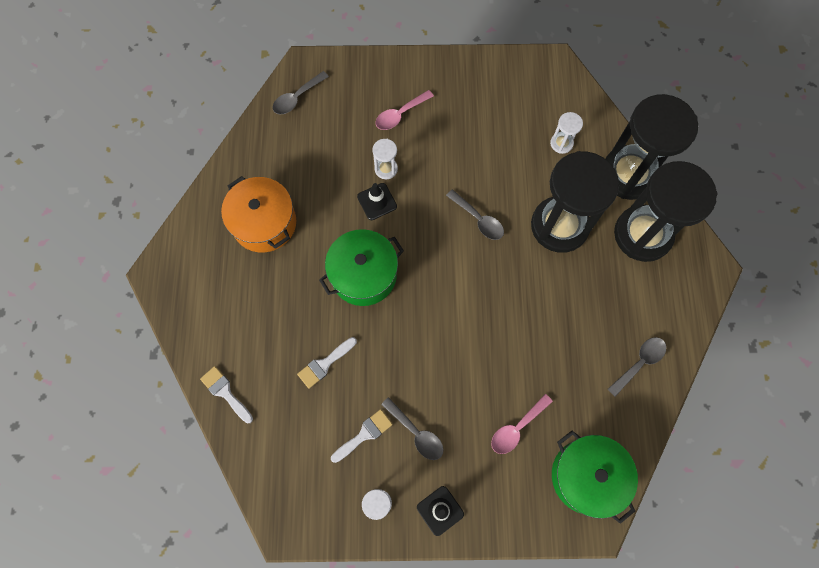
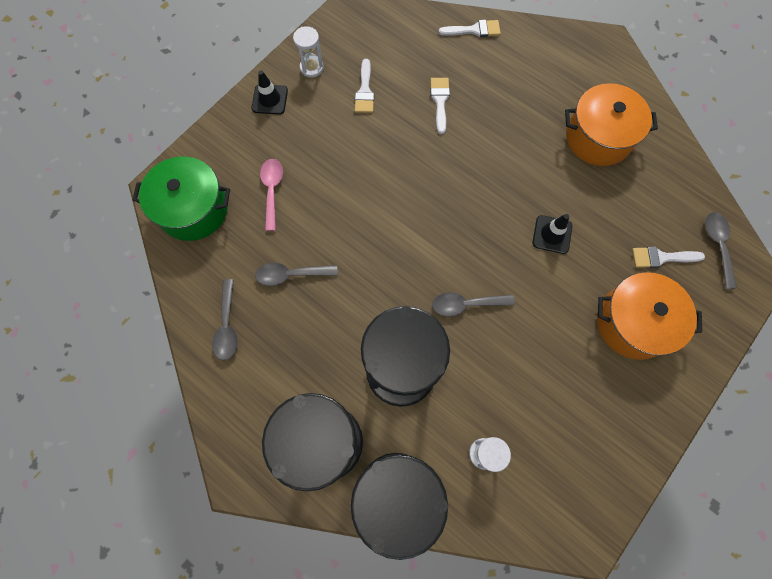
camera: 130 degrees right, 0 degrees up
green pot [319,229,404,306] -> none
white hourglass [372,139,398,179] -> none
pink spoon [376,90,434,130] -> orange pot [597,272,702,360]
grey spoon [381,397,443,460] -> grey spoon moved to [255,263,338,286]
none -> white brush [632,247,705,268]

